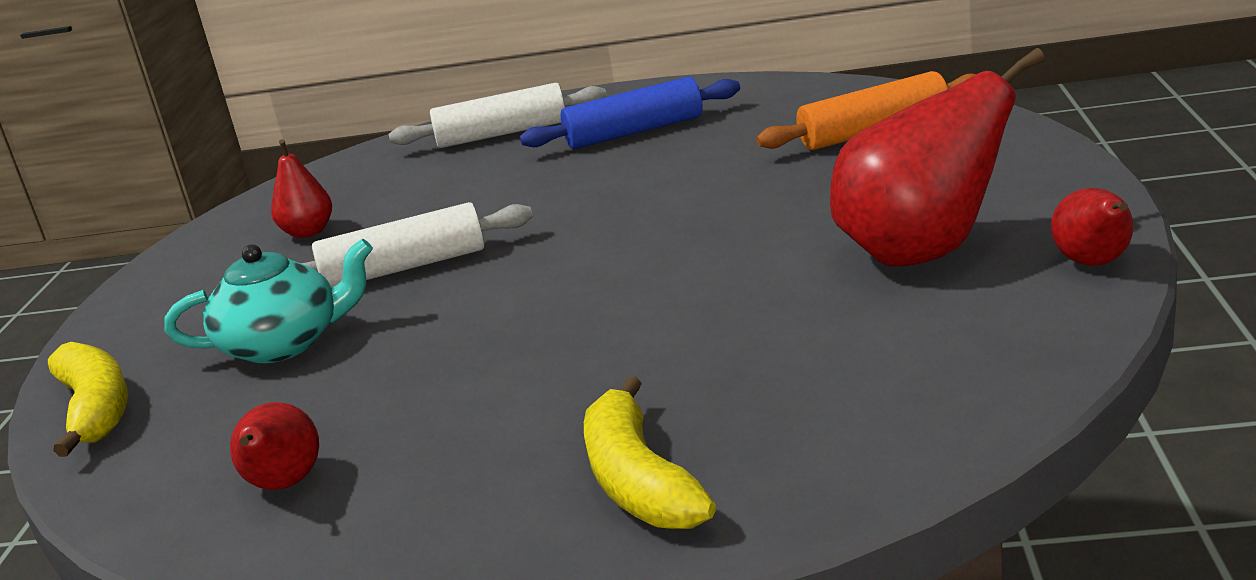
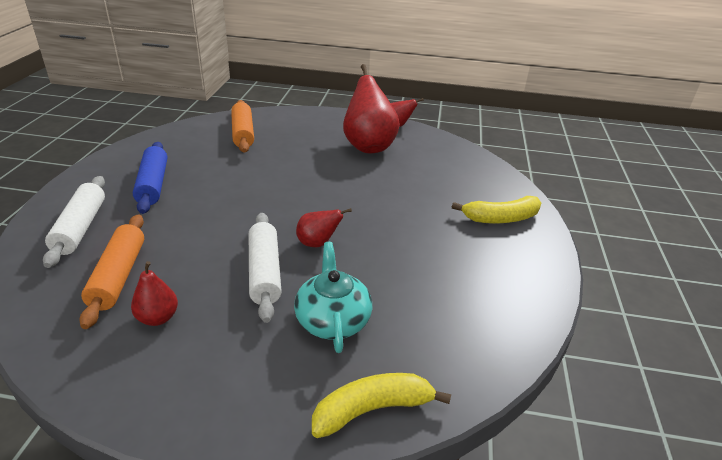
camera: 90 degrees left, 10 degrees up
red pear [230,402,319,490] -> red pear moved to [296,208,352,247]
none -> orange rolling pin [79,214,144,329]

